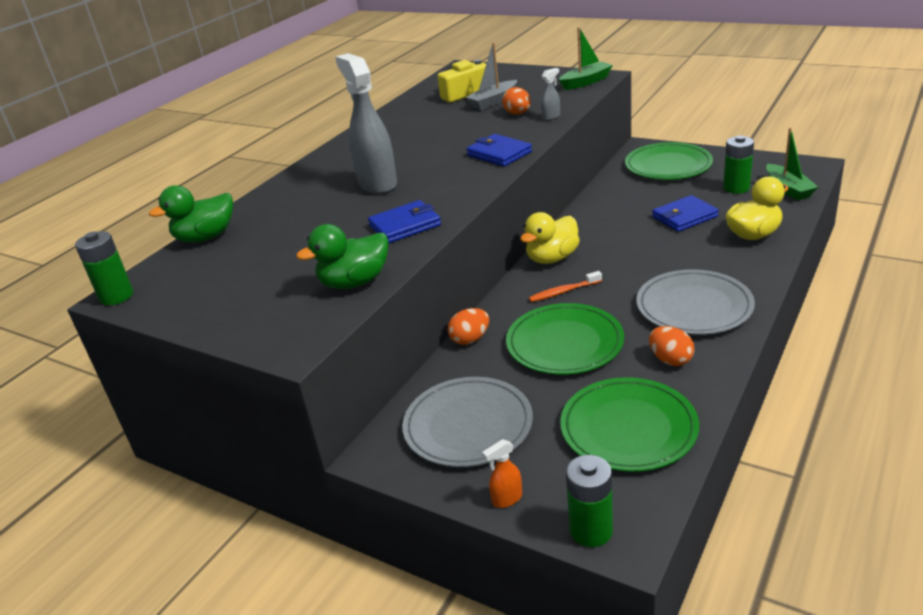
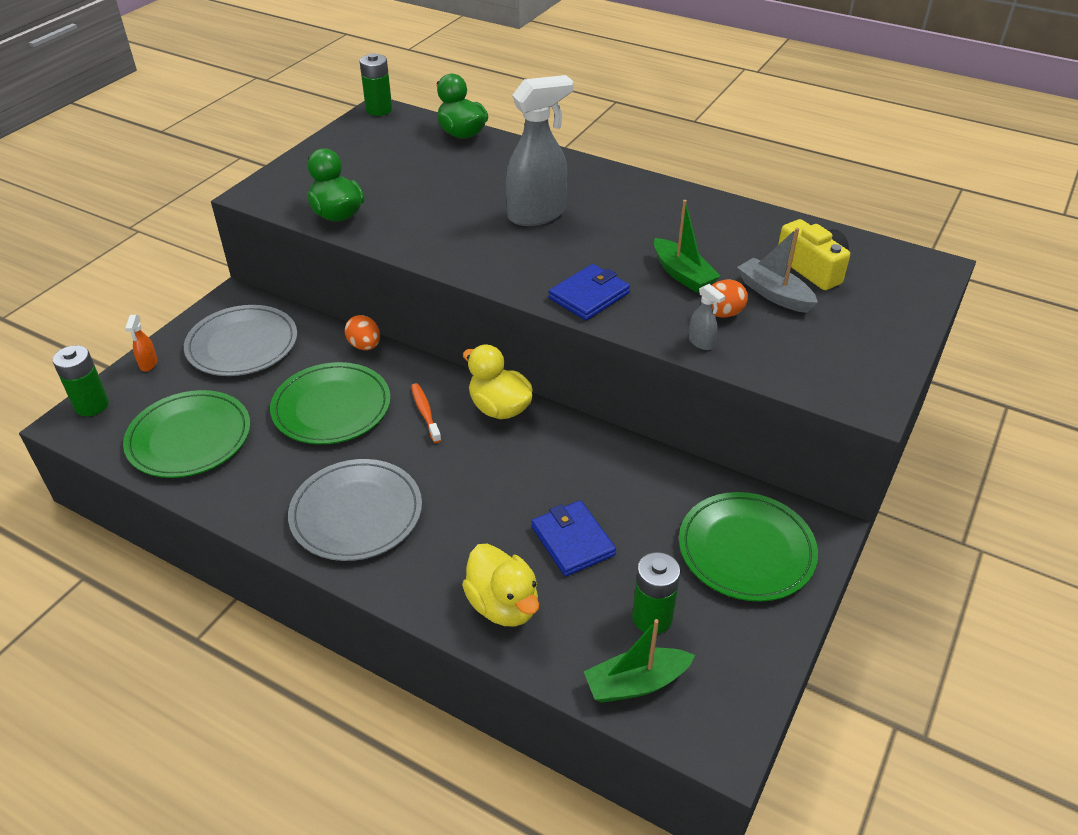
camera: 85 degrees right, 10 degrees up
blue wallet [368,200,441,243] -> none
orange spray bottle [482,439,522,508] -> orange spray bottle turned 150 degrees counterclockwise [125,315,158,371]
green boat [559,27,613,90] -> green boat moved to [654,200,720,293]
orange egg [649,326,694,366] -> none

